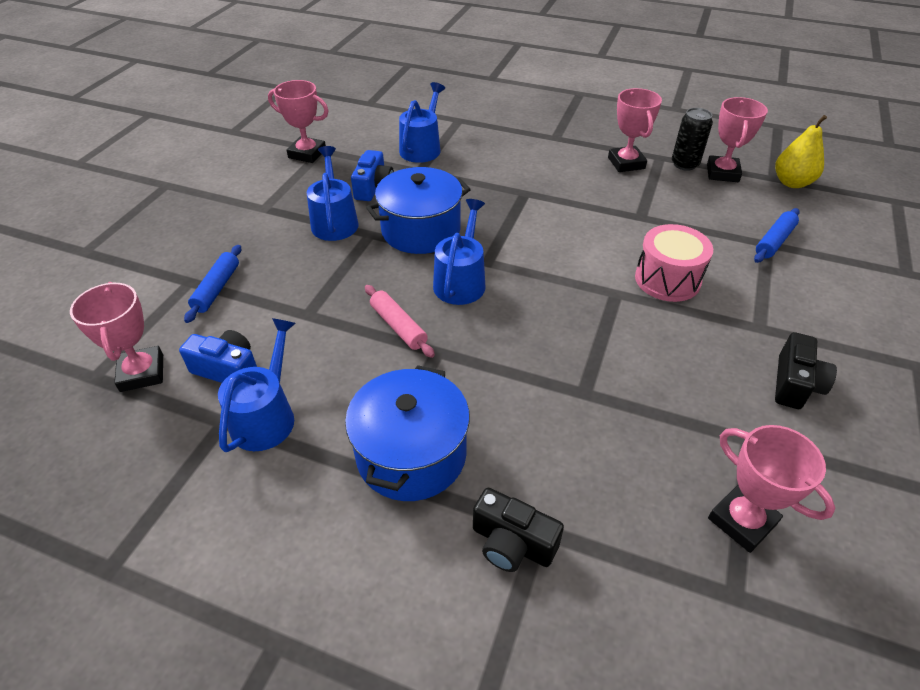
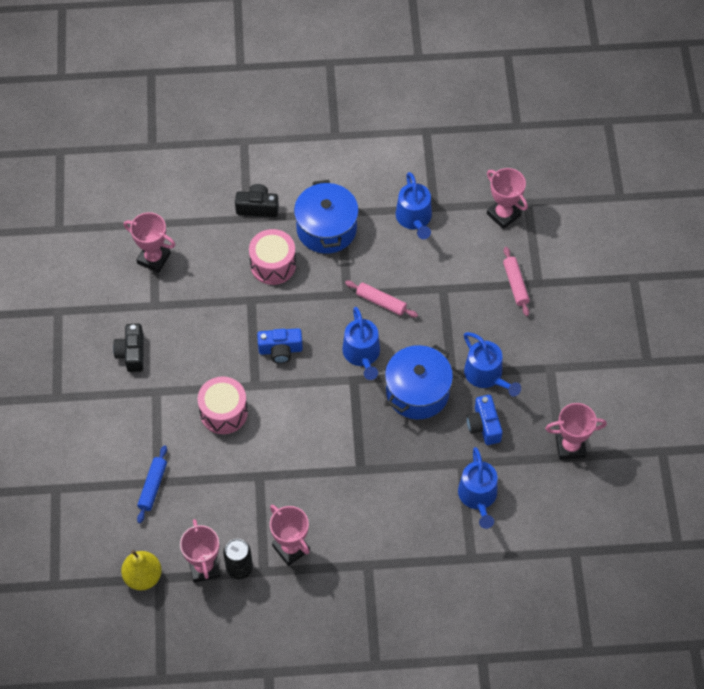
camera: 155 degrees right, 15 degrees up
blue camera [179,330,257,383] -> blue camera moved to [257,328,303,364]
blue rolling pin [184,245,241,323] -> pink rolling pin [503,247,530,316]
none -> pink drum [249,229,296,285]

